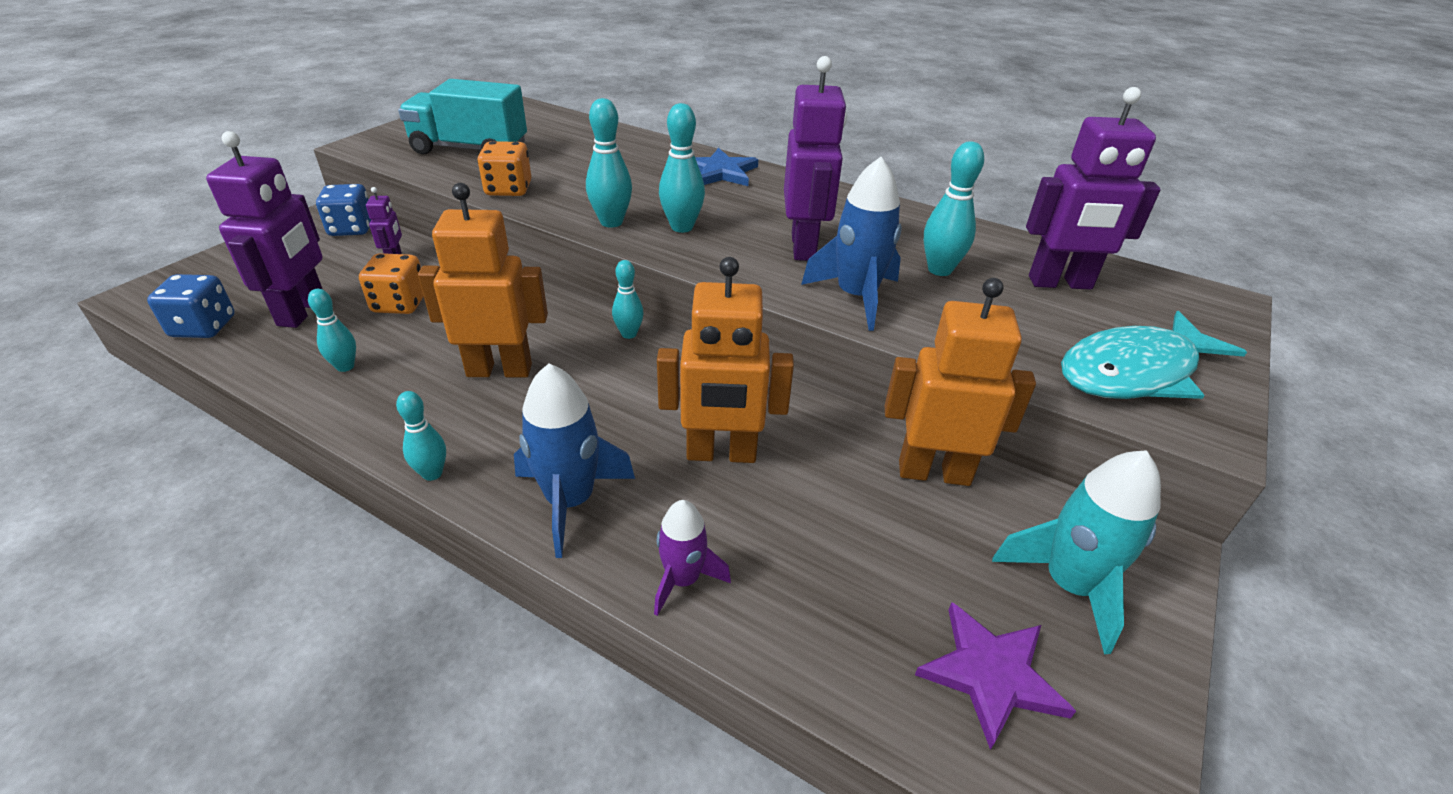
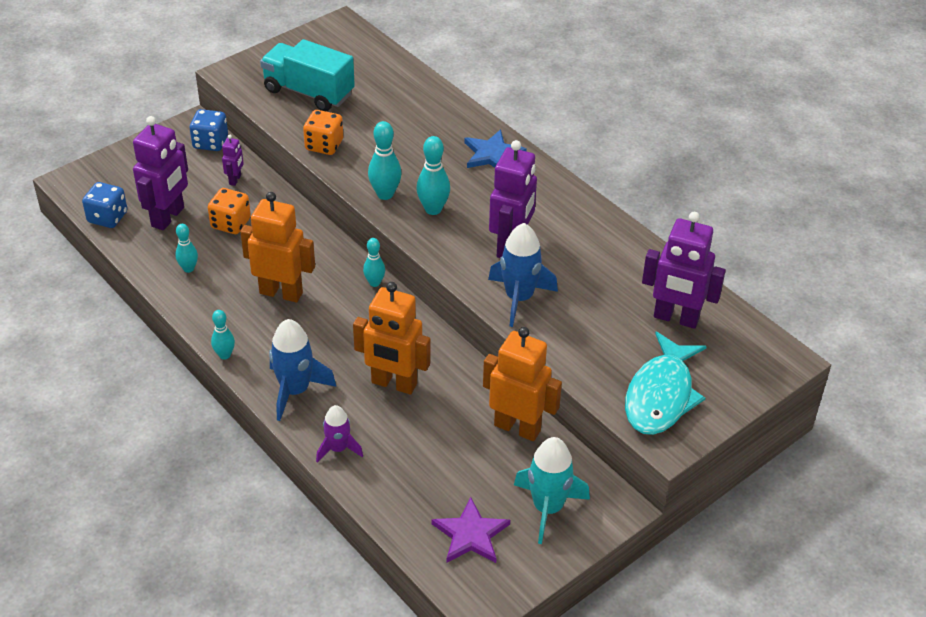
camera: 20 degrees right, 5 degrees up
turquoise bowling pin [924,142,984,276] -> none
turquoise fish [1061,311,1247,399] -> turquoise fish turned 60 degrees counterclockwise [625,332,707,435]

